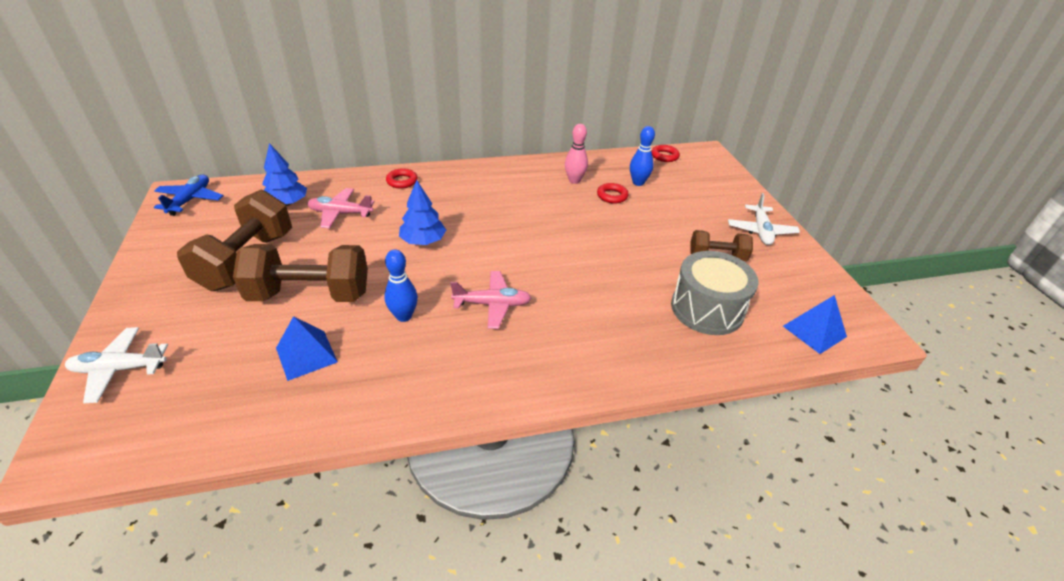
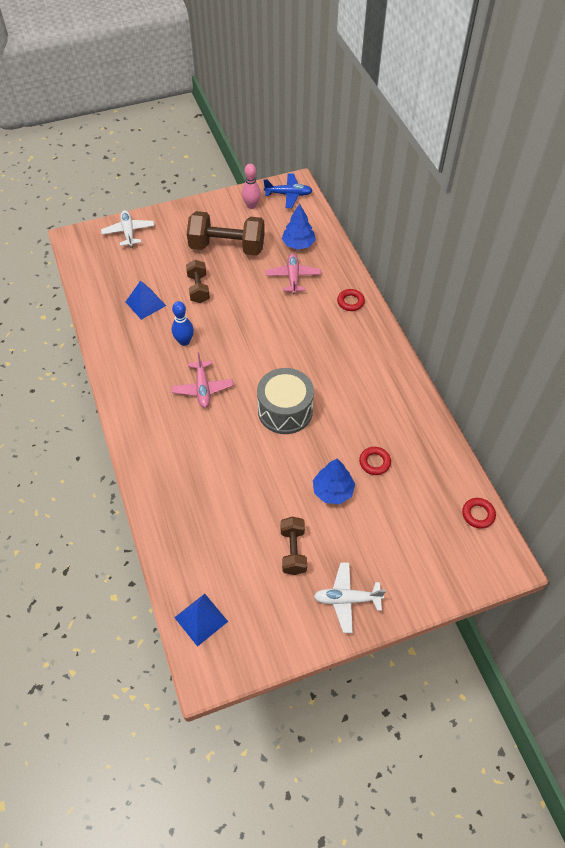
camera: 85 degrees right, 15 degrees up
brown dumbbell [233,244,368,302] -> brown dumbbell [186,260,210,303], size x0.56
blue tree [399,180,446,245] -> blue tree moved to [313,459,355,504]
pink bowling pin [565,124,588,184] -> pink bowling pin moved to [242,164,261,209]
blue bowling pin [630,126,655,186] -> none
grey drum [671,251,758,335] -> grey drum moved to [257,368,314,434]

